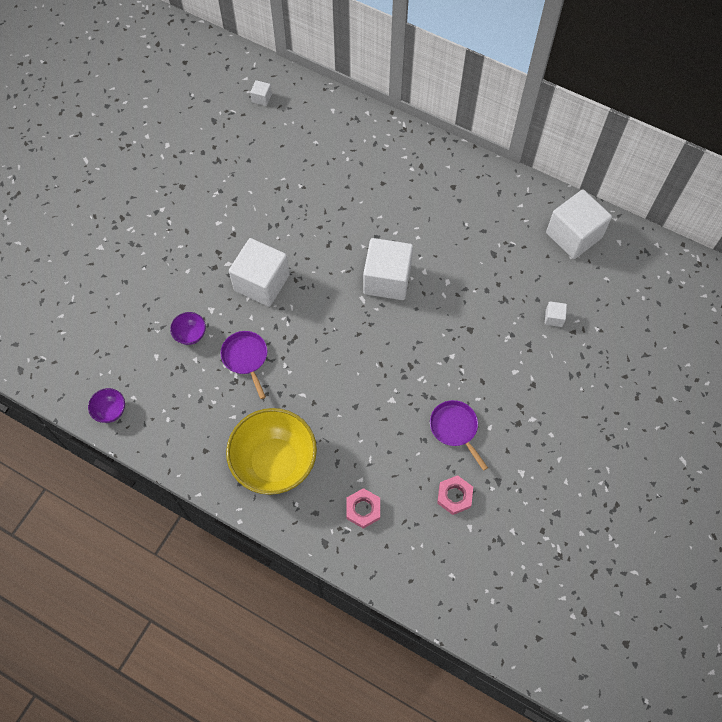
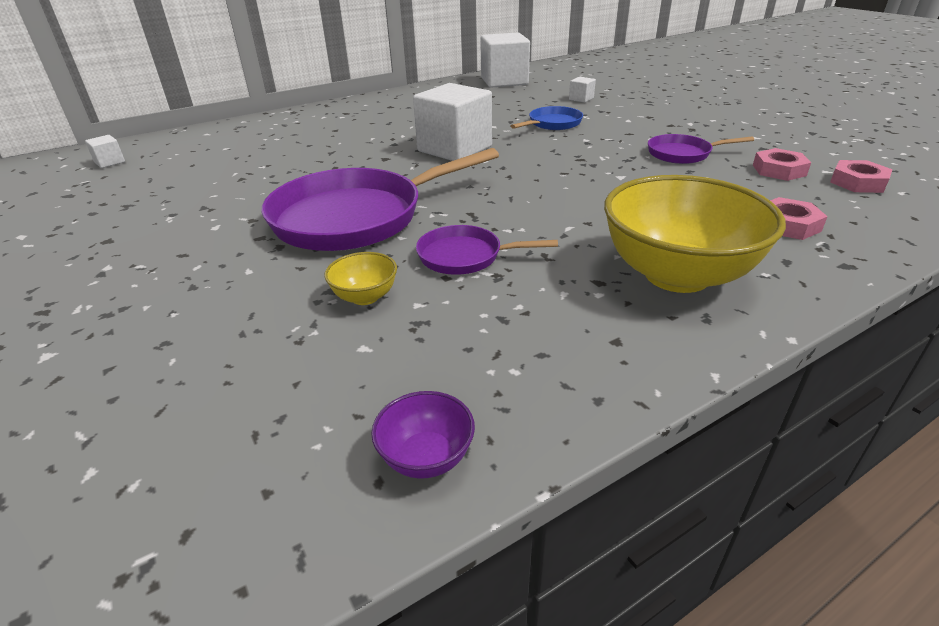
camera: 60 degrees left, 30 degrees down
purple bowl [170,312,206,345] -> yellow bowl [324,252,397,305]
white cube [229,238,290,307] -> purple pan [261,148,499,251]
none -> blue pan [511,106,583,130]
none -> pink nut [830,160,893,193]

